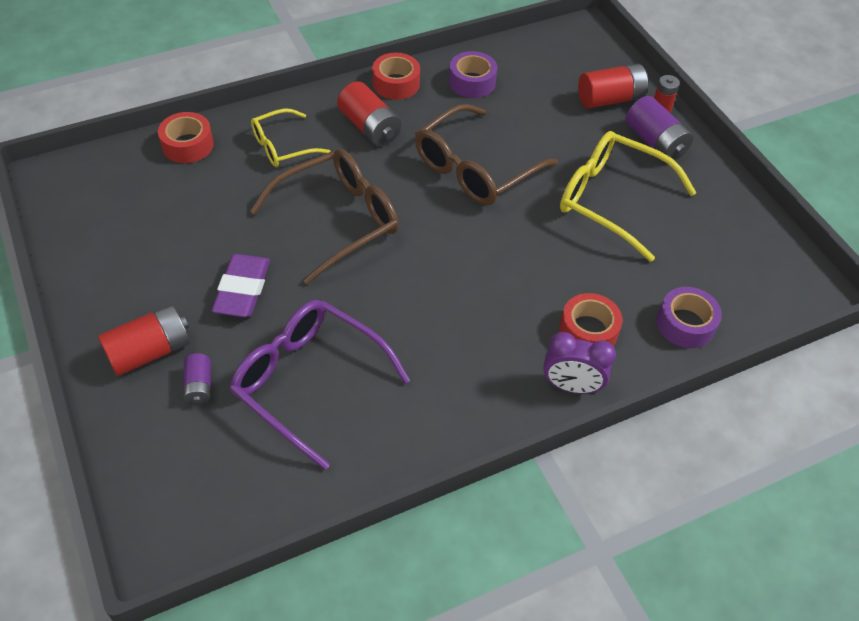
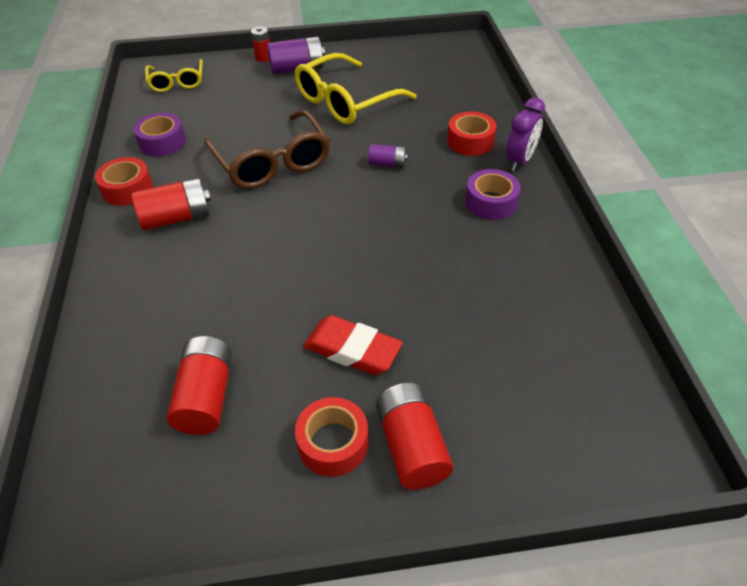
camera: 70 degrees left, 5 degrees down
red tape [158,112,214,163] -> red tape moved to [295,397,368,477]
purple battery [183,353,211,405] -> purple battery moved to [368,144,408,168]
purple eraser [212,254,270,317] -> red eraser [303,315,403,375]
purple glasses [230,300,410,470] -> none
brown glasses [250,149,399,285] -> none
yellow glasses [251,109,330,167] -> yellow glasses moved to [145,59,203,92]
red battery [578,63,648,109] -> red battery moved to [167,336,232,435]
purple tape [657,287,722,348] -> purple tape moved to [465,169,520,220]

